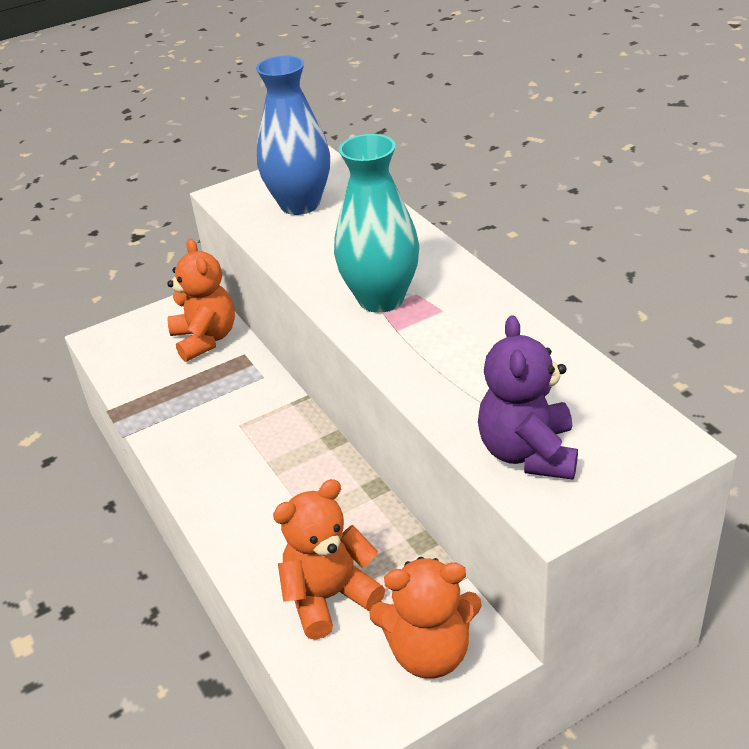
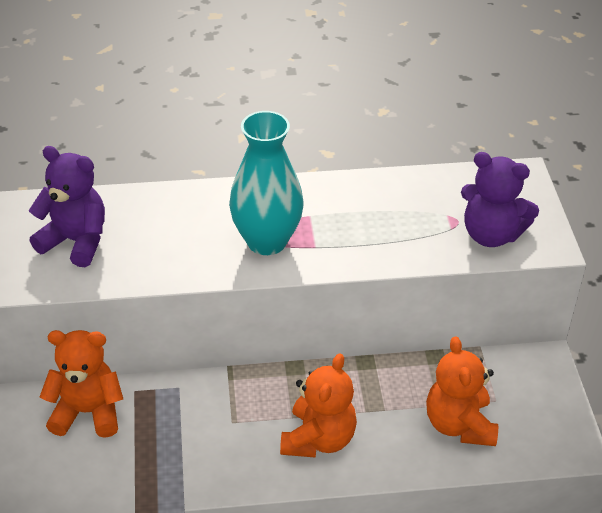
camera: 70 degrees left, 5 degrees up
blue vase [256,56,330,215] -> purple teddy bear [29,146,105,267]
orange teddy bear [369,557,482,679] -> orange teddy bear moved to [280,353,357,458]

